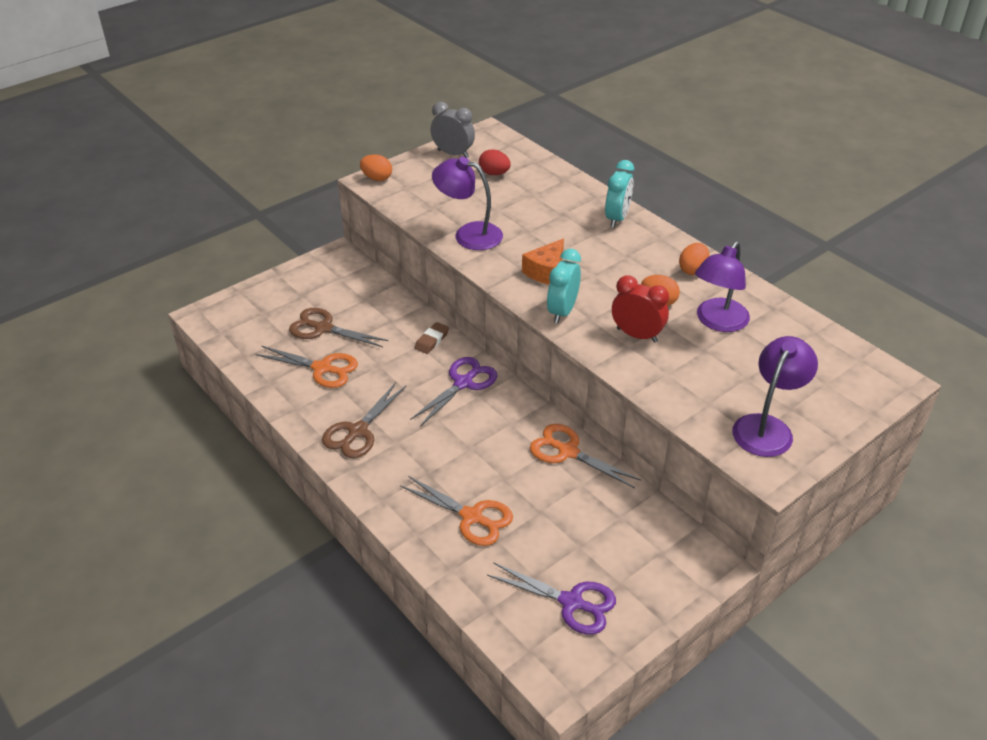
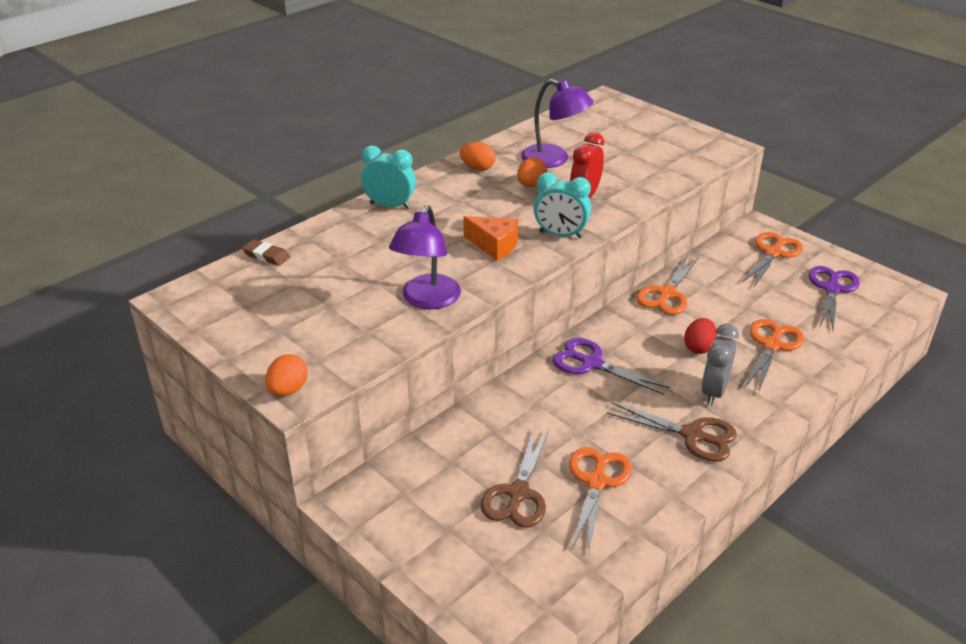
camera: 95 degrees left, 5 degrees down
brown eraser [414,322,449,354] -> brown eraser moved to [242,239,290,266]
grey clock [431,102,475,158] -> grey clock moved to [701,324,739,405]
red egg [479,149,511,175] -> red egg moved to [684,318,717,354]
purple lamp [733,336,818,457] -> none
none -> orange scissors [742,232,803,287]

